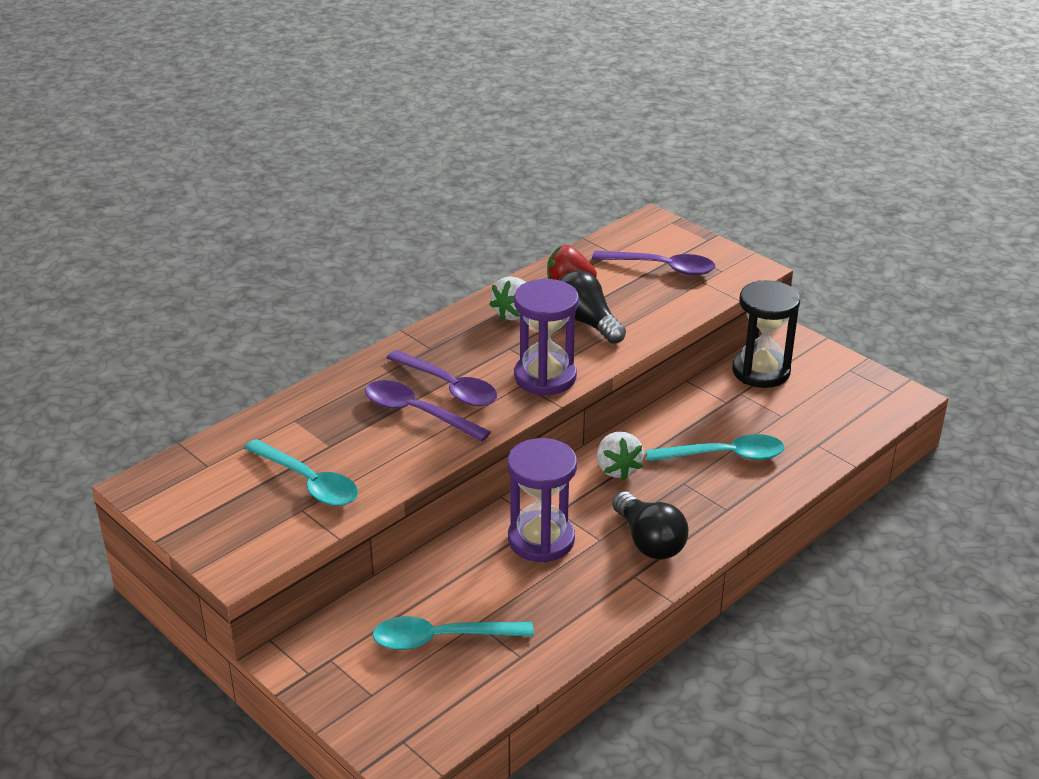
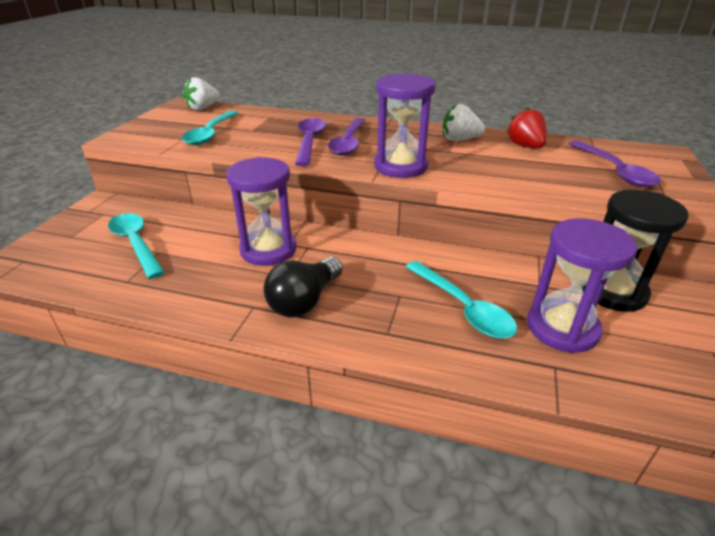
camera: 60 degrees right, 0 degrees up
black light bulb [559,270,626,344] -> none
white strawberry [597,432,644,480] -> white strawberry moved to [183,77,220,110]
none -> purple hourglass [527,218,637,353]

